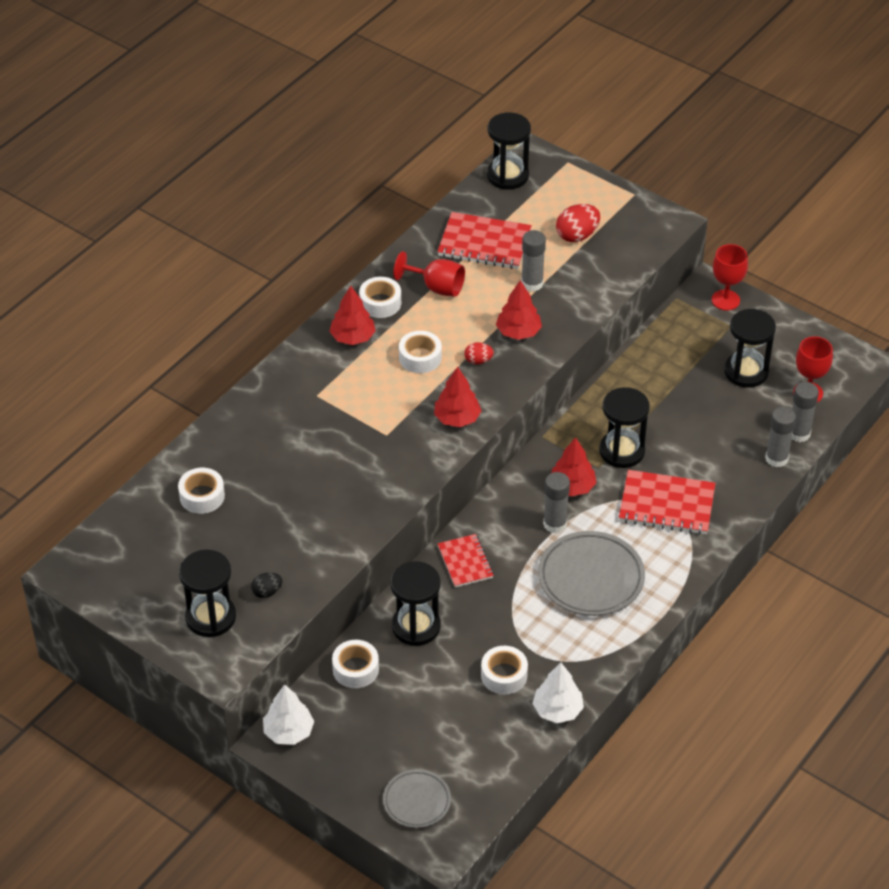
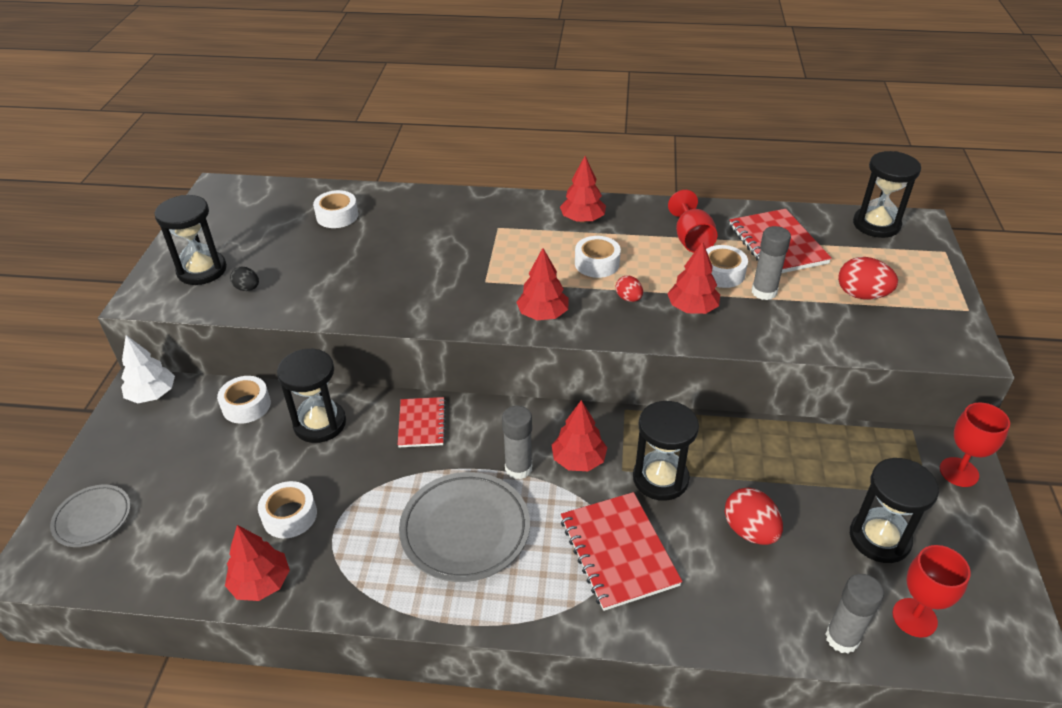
camera: 60 degrees right, 5 degrees down
white tape [359,277,401,318] -> white tape moved to [706,245,748,288]
red notebook [438,534,494,587] -> red notebook turned 45 degrees counterclockwise [398,397,446,447]
white tree [532,663,584,723] -> red tree [225,525,290,601]
grey glue stick [765,407,796,467] -> none
none -> red egg [725,487,783,545]

